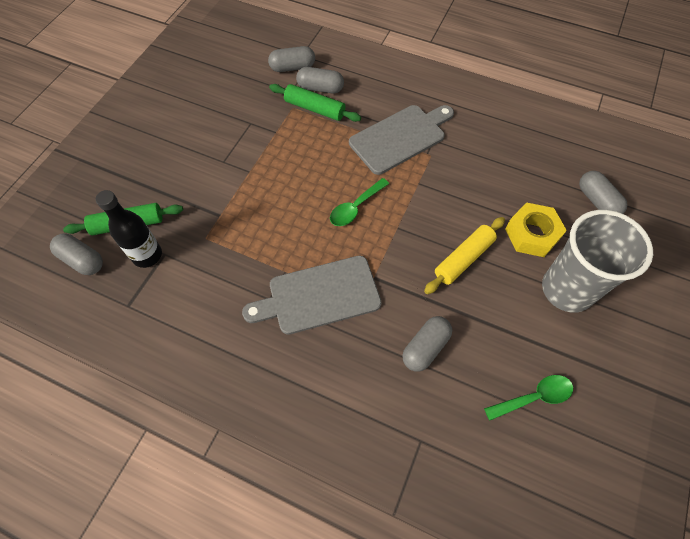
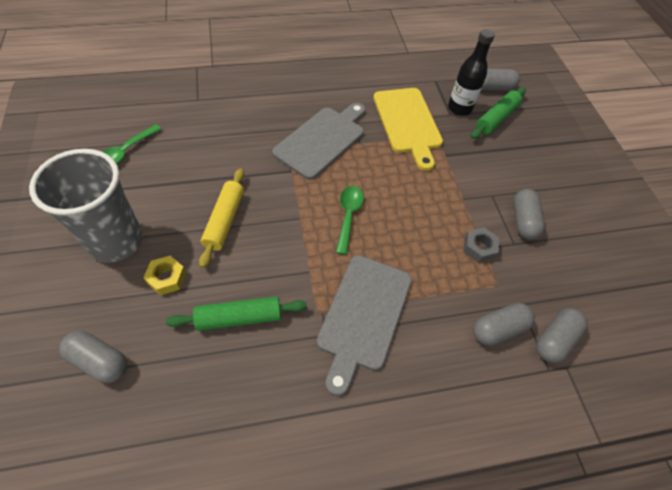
camera: 140 degrees right, 5 degrees down
green rolling pin [269,84,361,122] -> green rolling pin moved to [166,296,307,331]
grey capsule [402,316,452,372] -> grey capsule moved to [513,189,545,240]
yellow nut [505,202,567,257] -> yellow nut [143,256,186,295], size x0.63
none -> yellow cutting board [373,88,443,171]
none -> grey nut [464,227,499,263]

